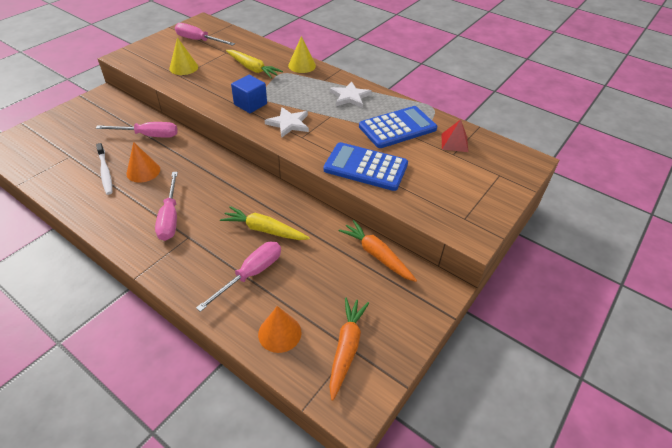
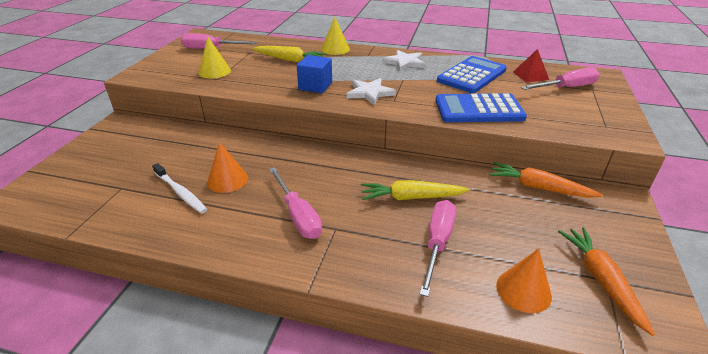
camera: 20 degrees left, 10 degrees down
pink screwdriver [96,122,178,138] -> pink screwdriver moved to [521,67,600,90]

